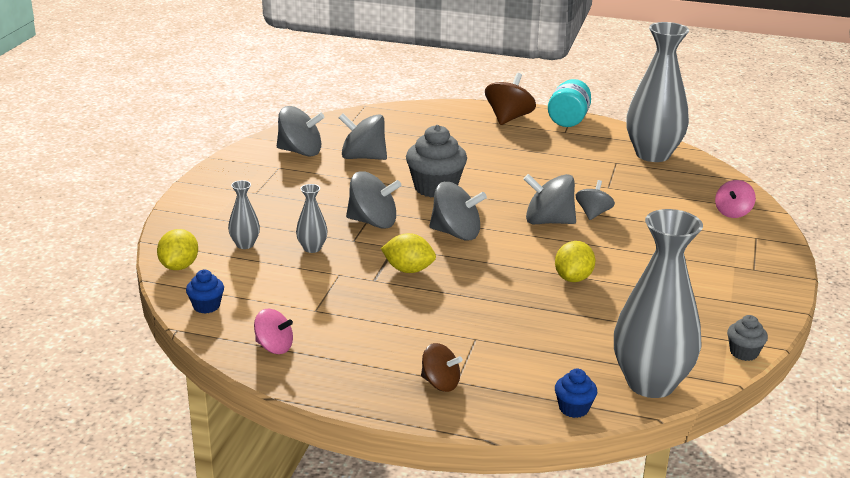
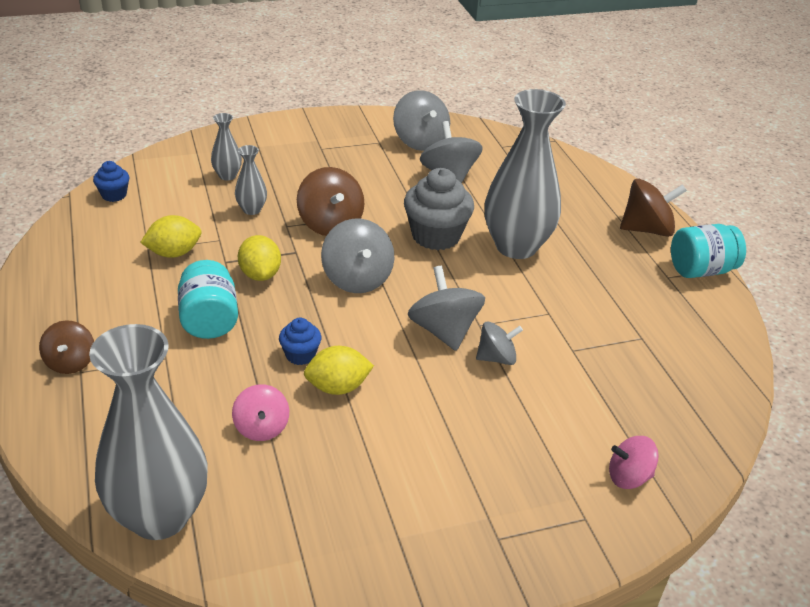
camera: 55 degrees right, 10 degrees up
yellow lemon [157,229,198,270] -> yellow lemon moved to [140,215,201,258]
pink spinning top [254,309,293,354] -> pink spinning top moved to [232,384,289,441]
grey spinning top [346,171,402,229] -> brown spinning top [297,167,364,236]
blue cupcake [555,369,597,418] -> blue cupcake moved to [279,318,322,365]
grey vase [627,22,689,162] -> grey vase moved to [485,89,566,259]
grey cupcake [727,315,768,361] -> none
none -> turquoise jar [178,260,238,339]

